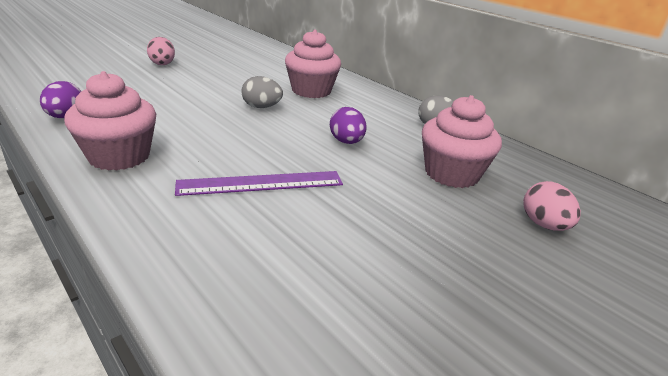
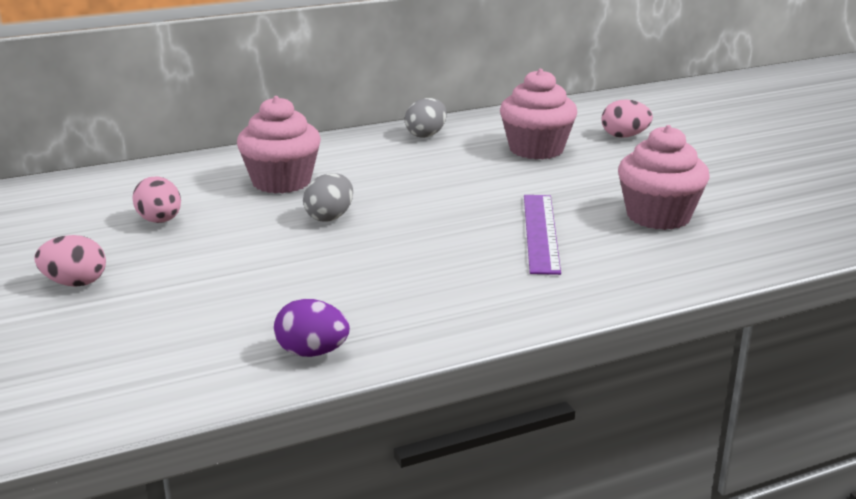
camera: 70 degrees left, 5 degrees down
pink cupcake [64,71,156,171] -> pink cupcake moved to [618,125,709,230]
purple egg [330,107,367,144] -> none
none -> pink egg [132,177,181,223]

